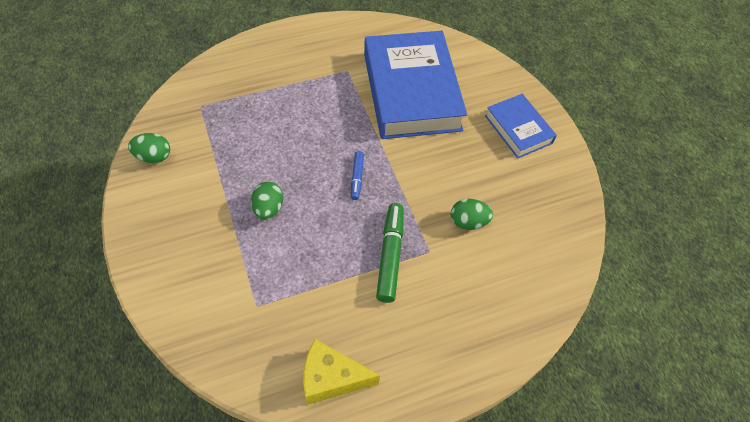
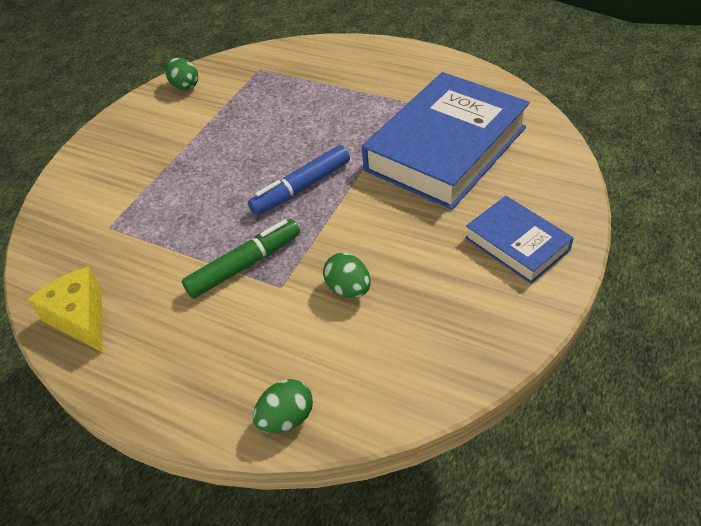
camera: 55 degrees right, 10 degrees down
green egg [251,182,283,220] -> green egg moved to [253,379,313,433]
blue marker [351,151,364,200] -> blue marker [248,145,350,215], size x1.78
blue book [485,94,557,159] -> blue book turned 60 degrees counterclockwise [465,196,574,284]

